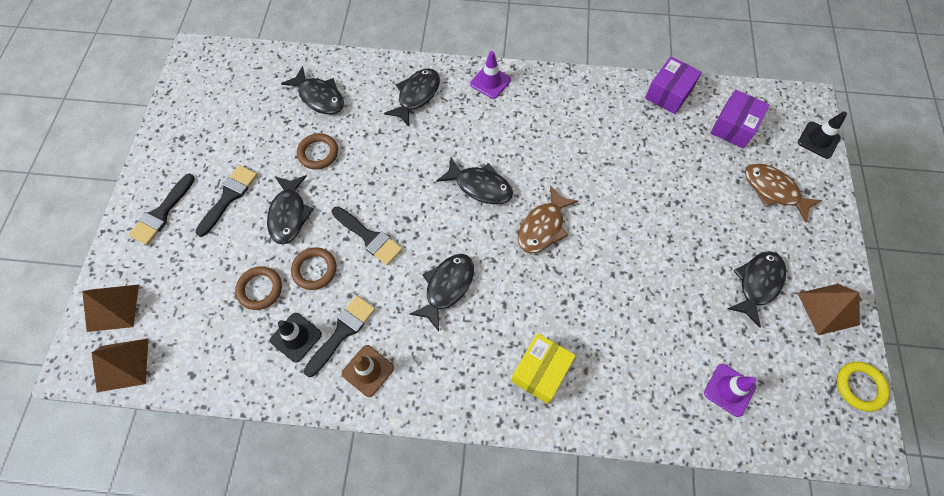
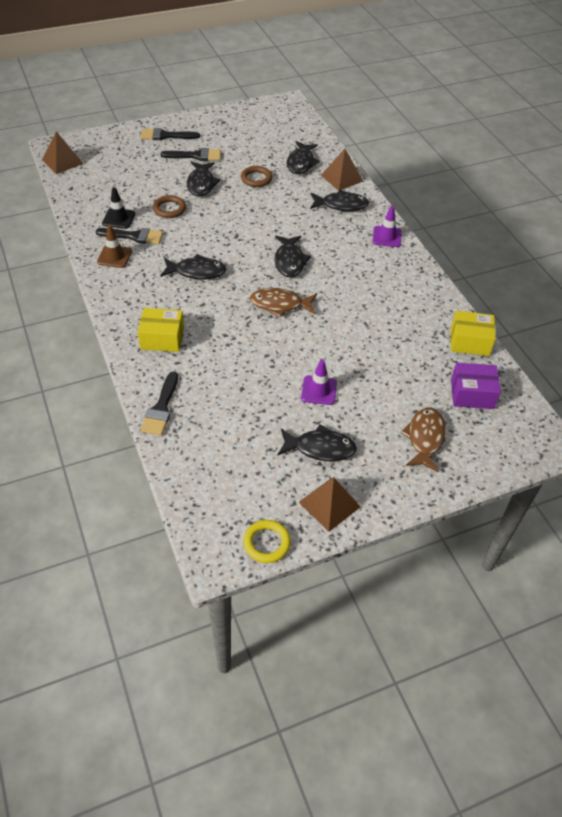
camera: 60 degrees right, 15 degrees down
brown pyramid [82,285,139,332] -> brown pyramid moved to [321,149,363,191]
brown ring [235,266,282,310] -> none
black fish [267,175,314,244] -> black fish turned 60 degrees counterclockwise [187,162,220,197]
black brush [332,206,403,265] -> black brush moved to [140,372,178,436]
purple box [645,57,702,114] -> yellow box [451,311,496,356]
purple traffic cone [704,364,756,417] -> purple traffic cone moved to [301,360,337,405]
black traffic cone [798,112,847,159] -> none

